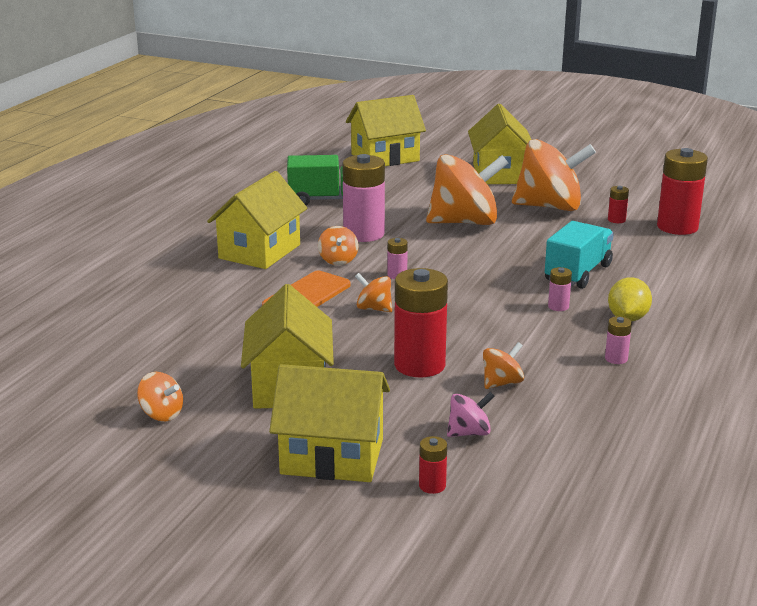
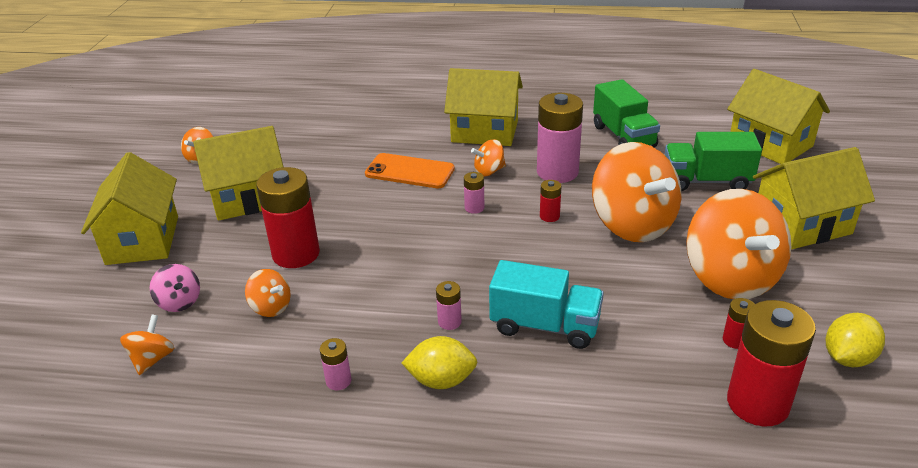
camera: 75 degrees right, 10 degrees up
orange spinning top [355,273,392,312] -> orange spinning top moved to [120,315,174,375]
red battery [419,436,447,494] -> red battery moved to [540,180,561,222]
none -> green truck [665,132,762,191]
none -> yellow lemon [826,313,885,367]

